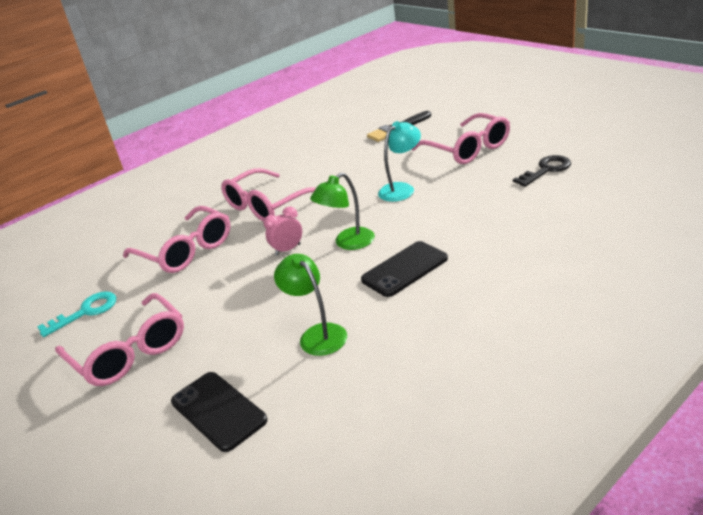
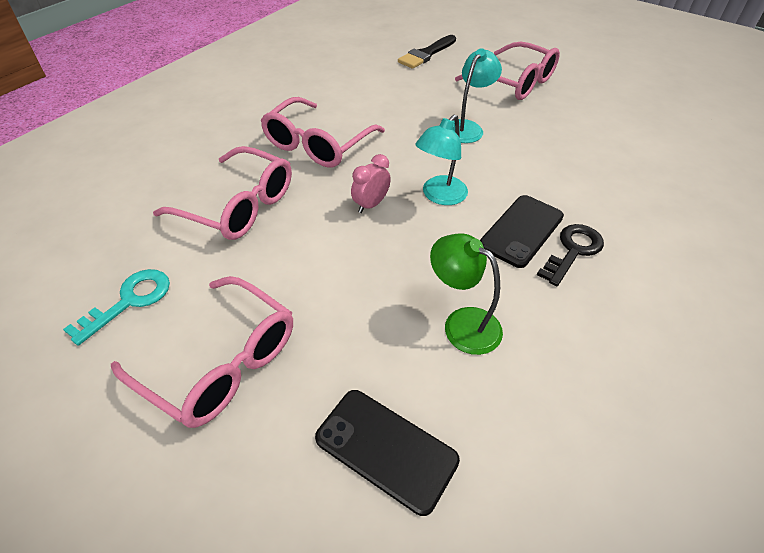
camera: 20 degrees left, 15 degrees up
green lamp [310,173,375,250] -> turquoise lamp [415,115,468,205]
black key [513,155,571,187] -> black key moved to [537,224,604,286]

